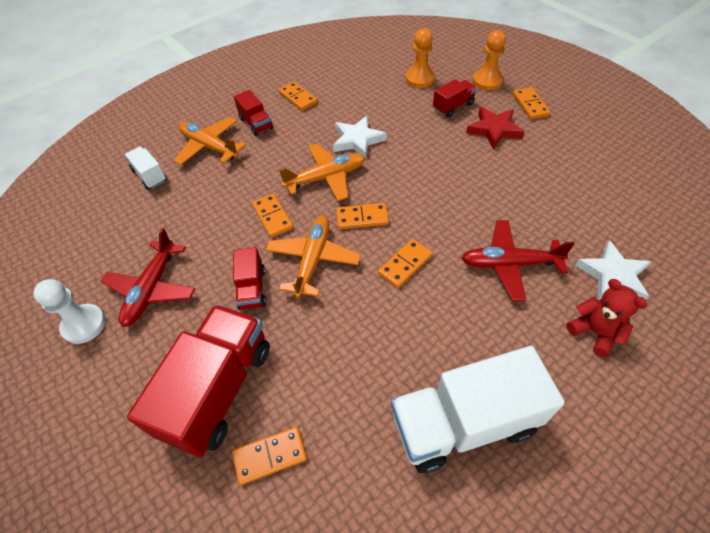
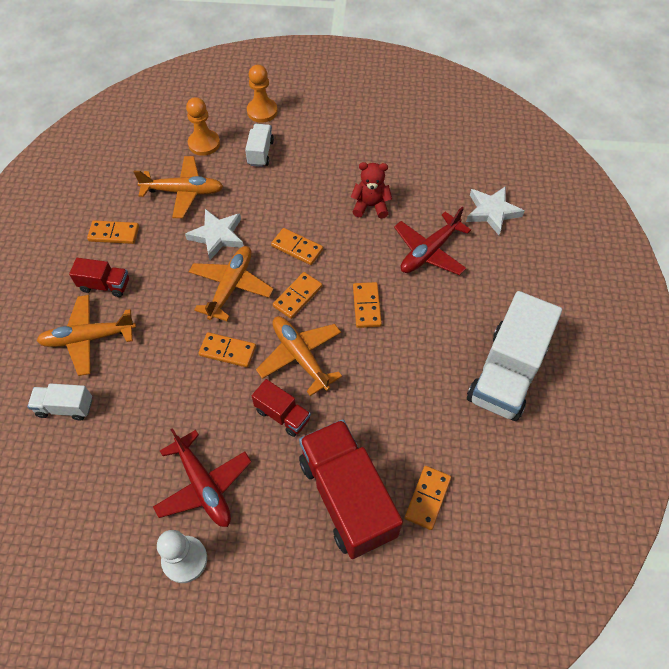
camera: 50 degrees left, 5 degrees up
red truck [433,79,477,117] -> white truck [245,124,274,167]
red star [466,107,525,149] -> none
orange domino [513,87,551,119] -> orange domino moved to [271,228,323,265]
red teddy bear [566,279,647,357] -> red teddy bear moved to [351,162,392,219]
none -> orange plane [134,156,223,218]

